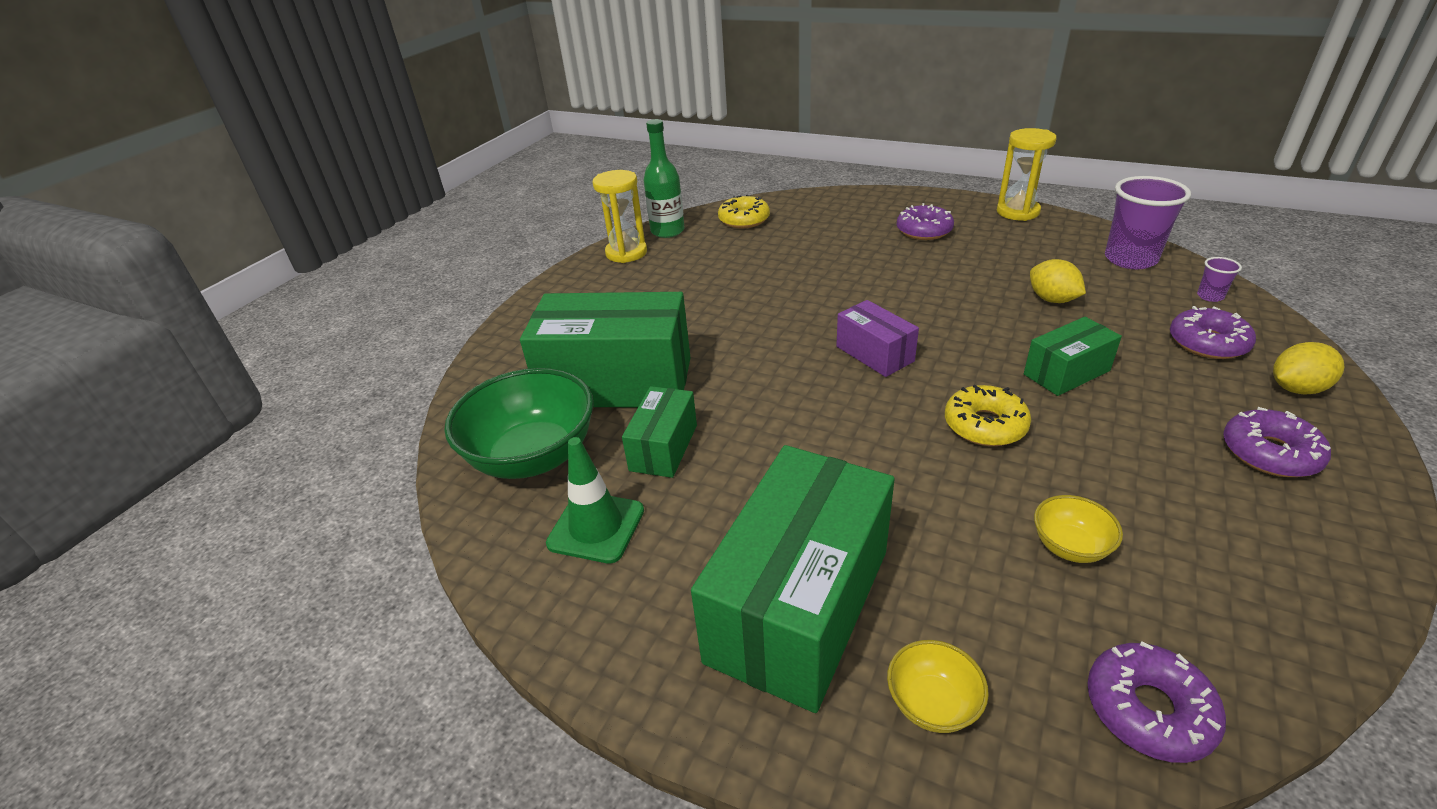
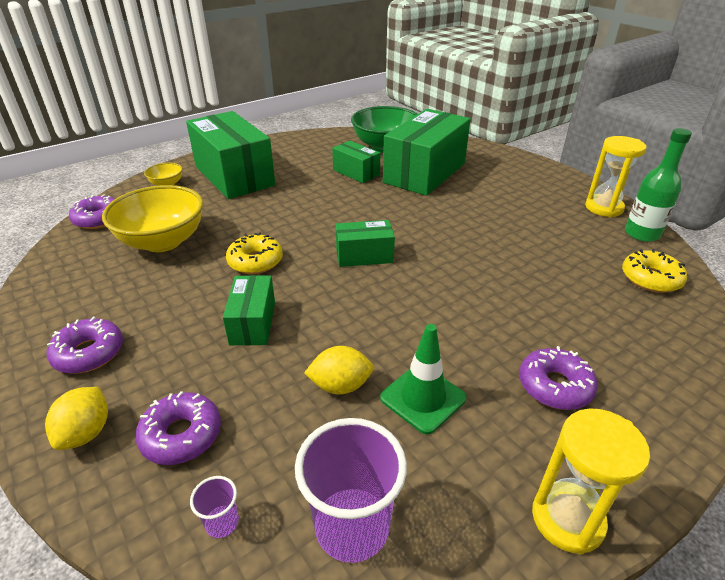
camera: 115 degrees right, 0 degrees up
green traffic cone [546,437,644,564] -> green traffic cone moved to [380,324,467,435]
purple box [836,300,919,377] -> green box [335,220,395,267]
yellow bowl [1034,495,1123,563] -> yellow bowl [102,185,203,252], size x2.16

